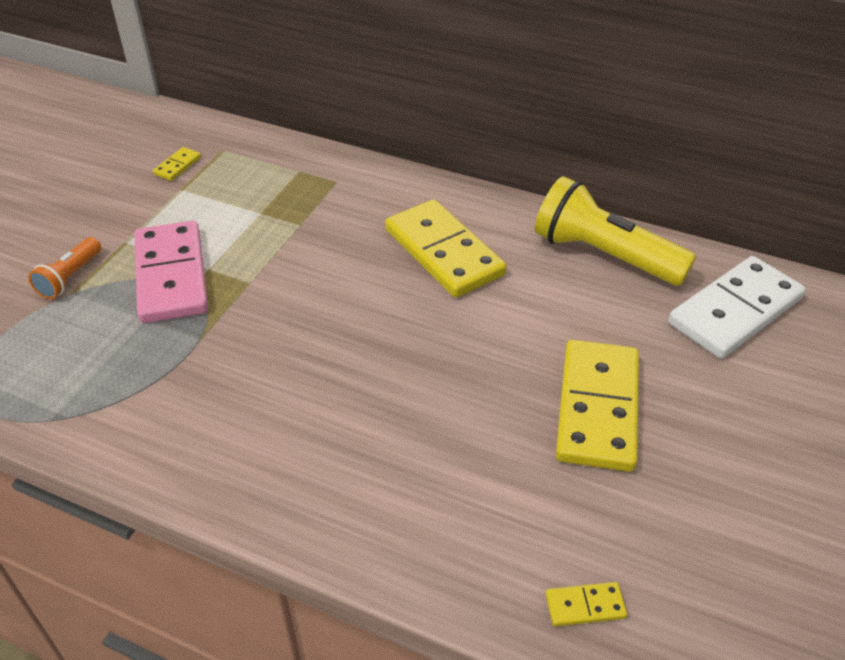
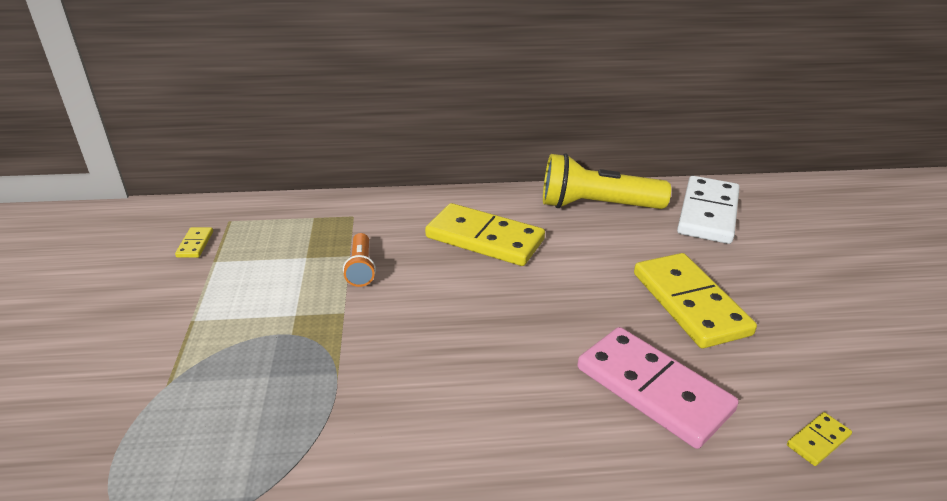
camera: 30 degrees left, 10 degrees down
orange flashlight [28,237,101,299] -> orange flashlight moved to [343,233,376,287]
pink domino [134,221,208,323] -> pink domino moved to [578,327,739,449]

